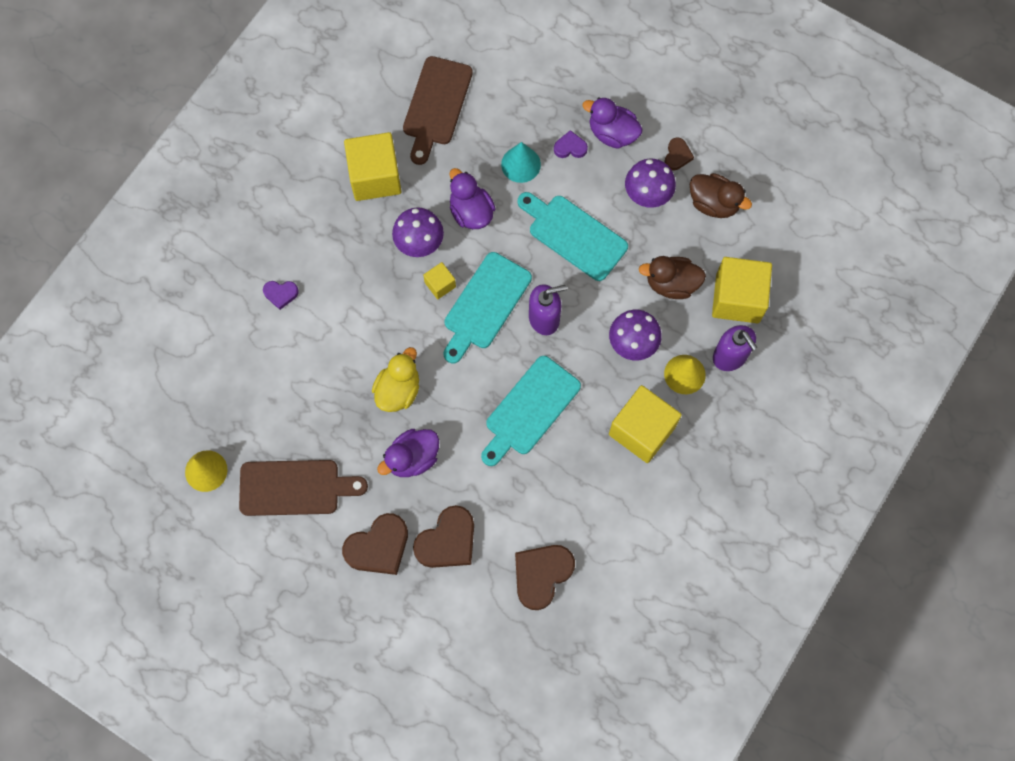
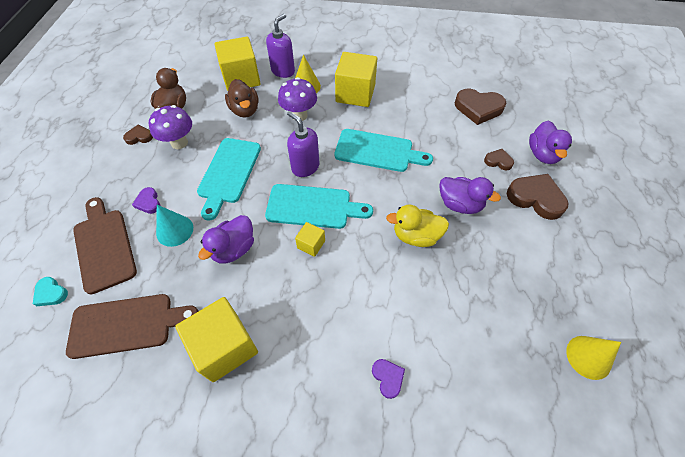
camera: 115 degrees left, 15 degrees down
brown cutting board [239,460,368,516] -> brown cutting board moved to [73,197,137,295]
purple mushroom [392,207,444,257] -> none
brown heart [413,505,474,568] -> brown heart [484,149,514,170], size x0.53
purple duck [582,97,643,149] -> purple duck moved to [529,121,572,164]
none -> turquoise heart [33,277,68,306]

